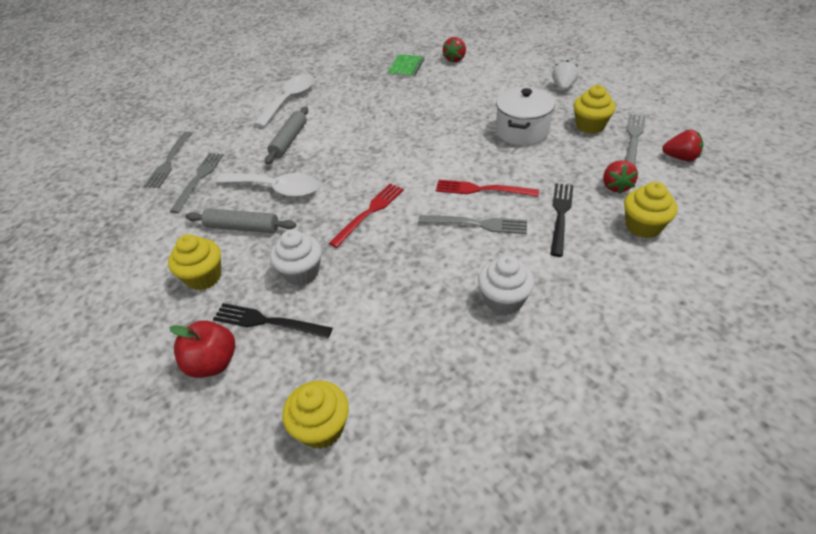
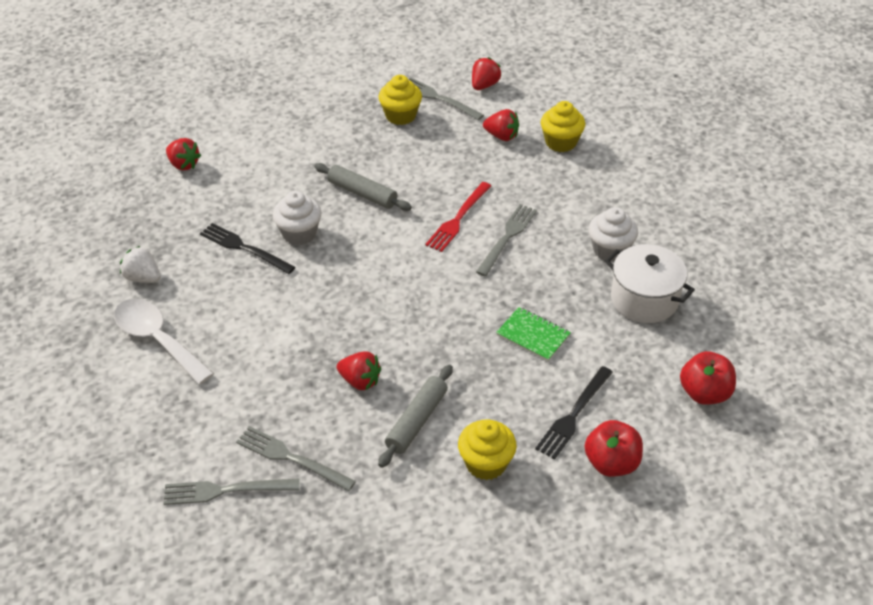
camera: 75 degrees left, 0 degrees up
grey fork [144,131,192,188] -> grey fork turned 150 degrees clockwise [163,478,300,505]
white spoon [216,173,319,197] -> red strawberry [337,351,381,390]
grey rolling pin [265,107,308,165] -> grey rolling pin moved to [314,163,412,211]
white cupcake [270,230,322,286] -> white cupcake moved to [273,191,321,245]
yellow cupcake [282,381,349,449] -> red apple [680,351,736,405]
red fork [329,184,404,248] -> none
green notebook [387,54,424,77] -> green notebook moved to [496,307,571,361]
white pot [496,87,555,146] -> white pot moved to [605,244,695,323]
black fork [550,183,573,257] -> black fork moved to [200,223,295,274]
white strawberry [552,60,579,91] -> white strawberry moved to [120,246,161,283]

